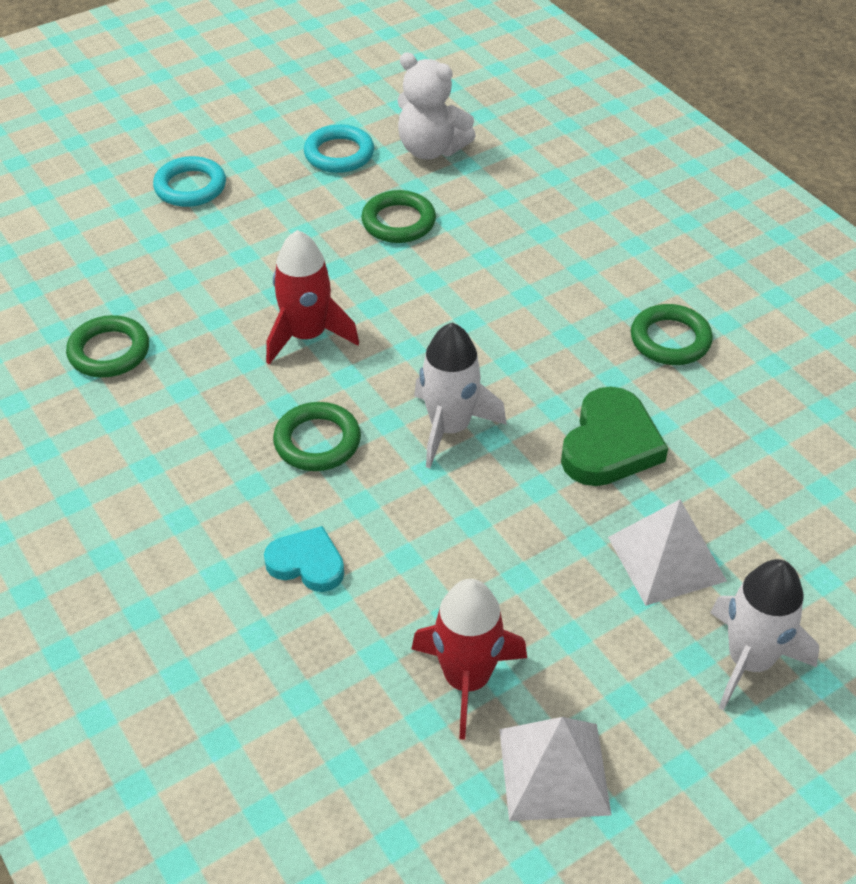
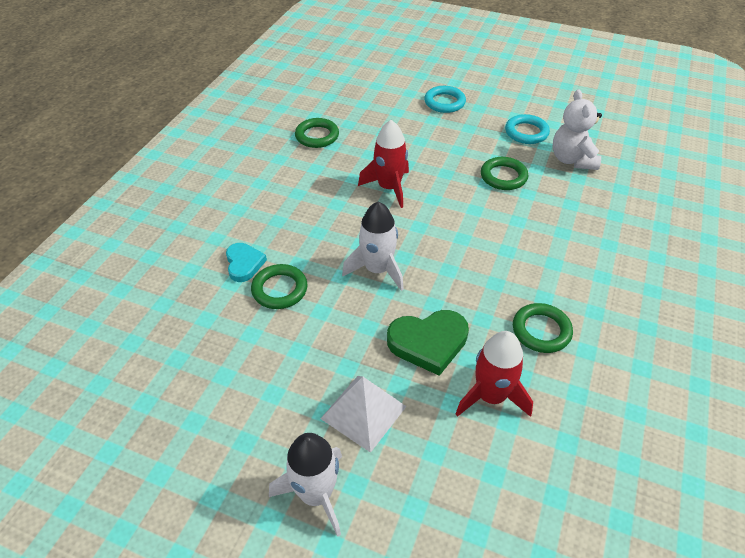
camera: 55 degrees right, 0 degrees up
green ring [273,402,361,471] -> green ring moved to [251,264,308,309]
red rocket [411,579,527,740] -> red rocket moved to [456,331,533,417]
white pyramid [499,717,612,821] -> none

